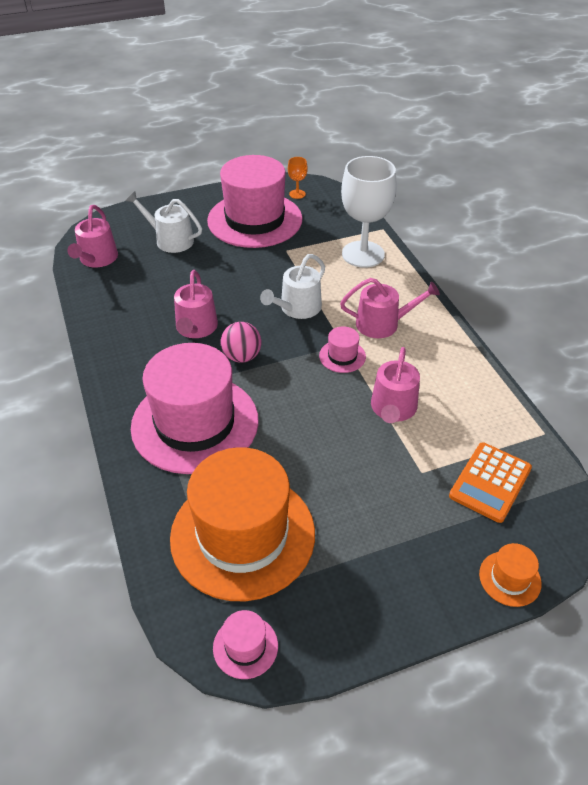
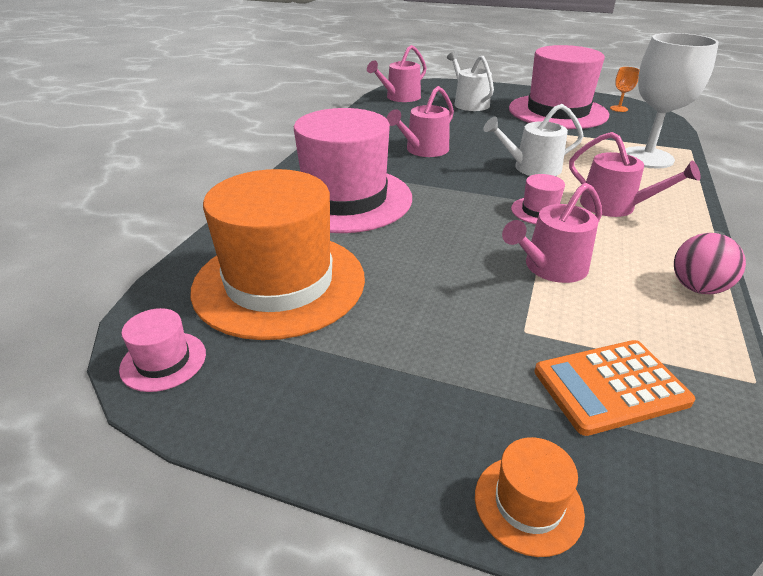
camera: 40 degrees right, 10 degrees down
pink ball [221,322,261,363] -> pink ball moved to [674,233,746,294]

